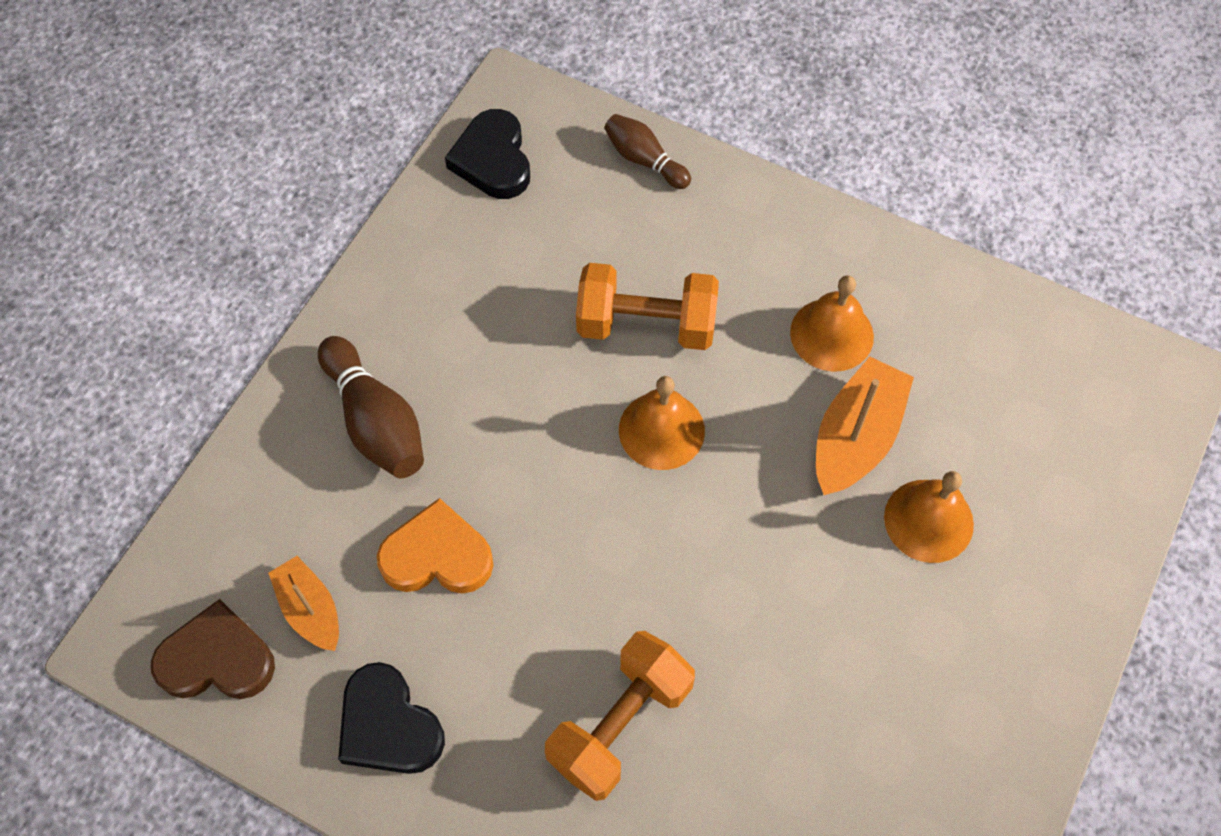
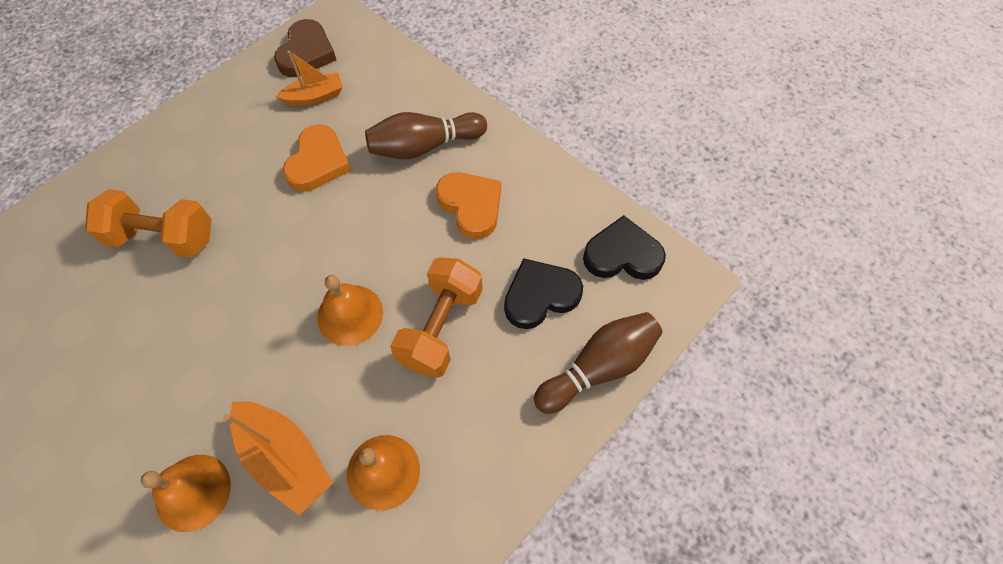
camera: 105 degrees right, 0 degrees up
black heart [338,662,445,774] -> black heart moved to [504,258,583,329]
orange dumbbell [545,631,695,801] -> orange dumbbell turned 45 degrees counterclockwise [85,189,211,258]
brown bowling pin [604,114,691,189] -> brown bowling pin [534,312,663,414], size x1.58
none -> orange heart [436,172,501,239]

